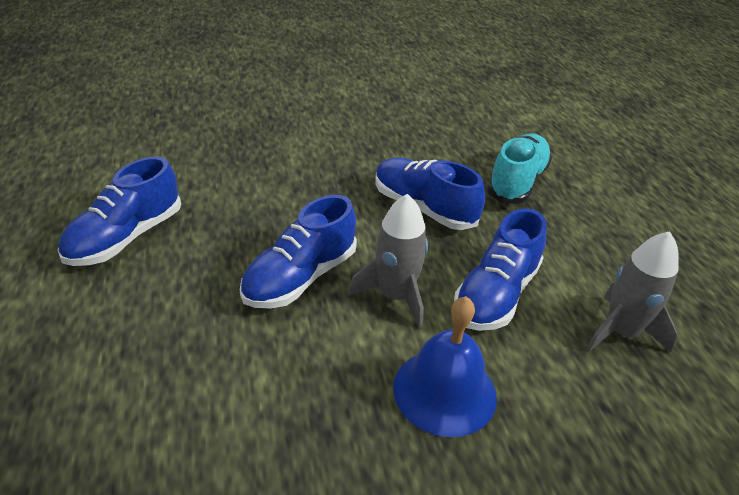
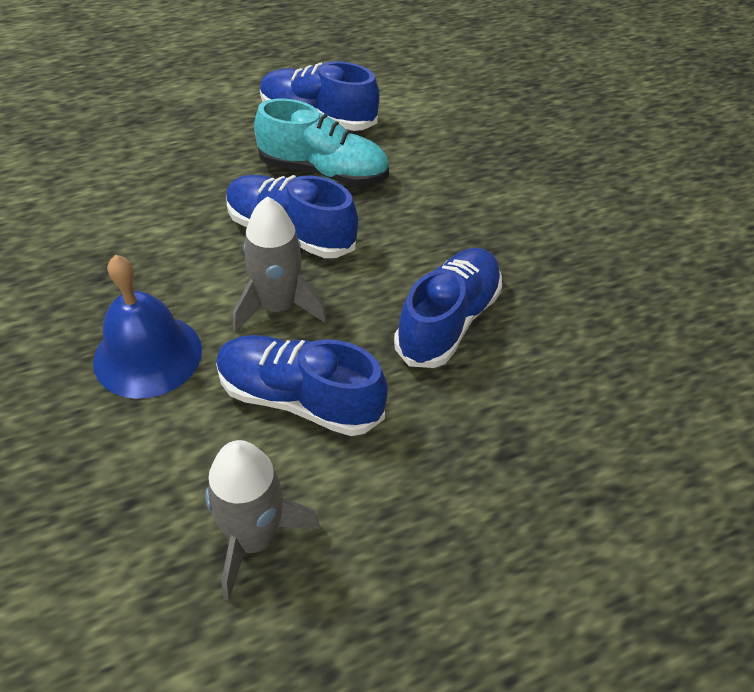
camera: 80 degrees right, 10 degrees up
turquoise shoe [487,133,552,204] -> turquoise shoe moved to [254,99,389,186]

